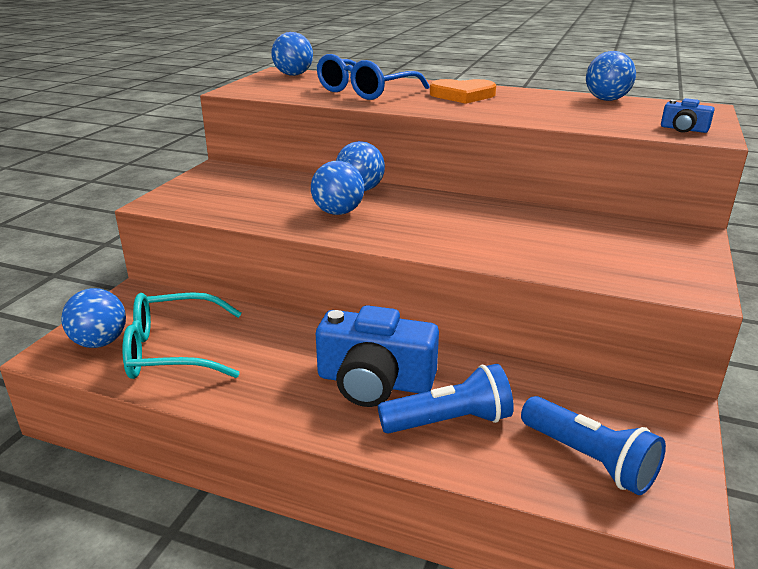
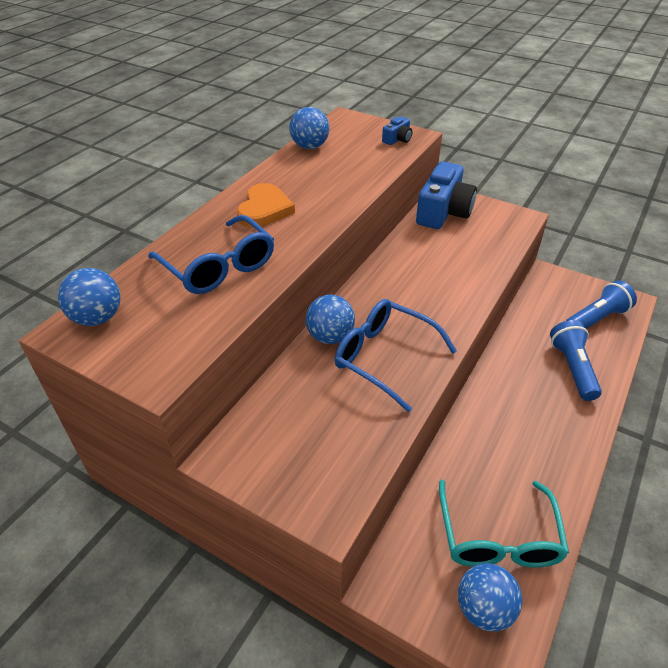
camera: 80 degrees left, 15 degrees up
blue ball [311,161,364,215] -> blue glasses [335,299,457,412]
blue camera [316,305,439,407] -> blue camera moved to [416,161,477,229]

